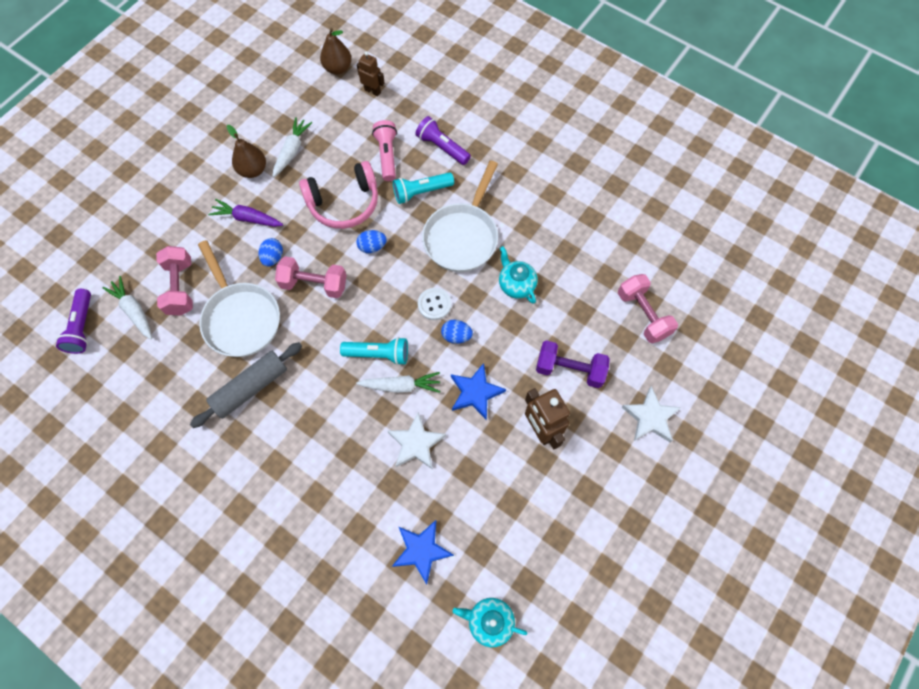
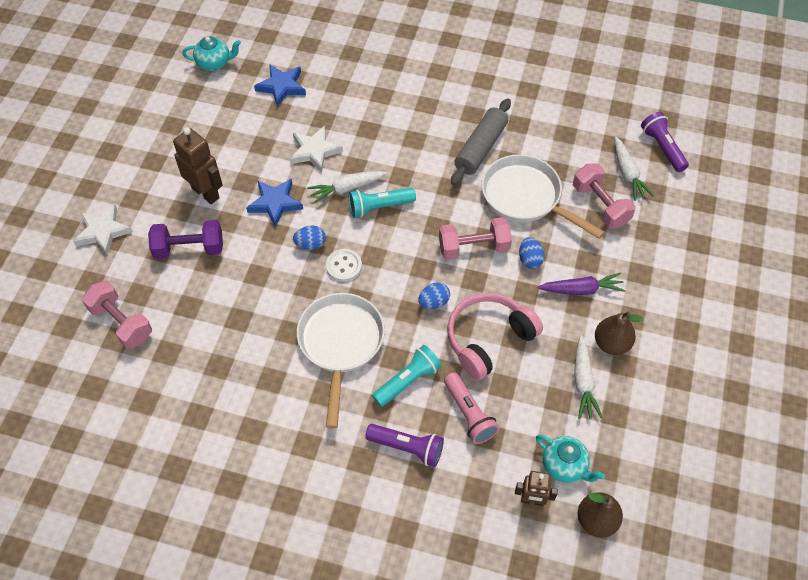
camera: 160 degrees right, 10 degrees down
white carrot [102,276,152,339] -> white carrot turned 45 degrees clockwise [615,137,654,201]
turquoise teapot [499,246,537,304] -> turquoise teapot moved to [536,435,605,483]

